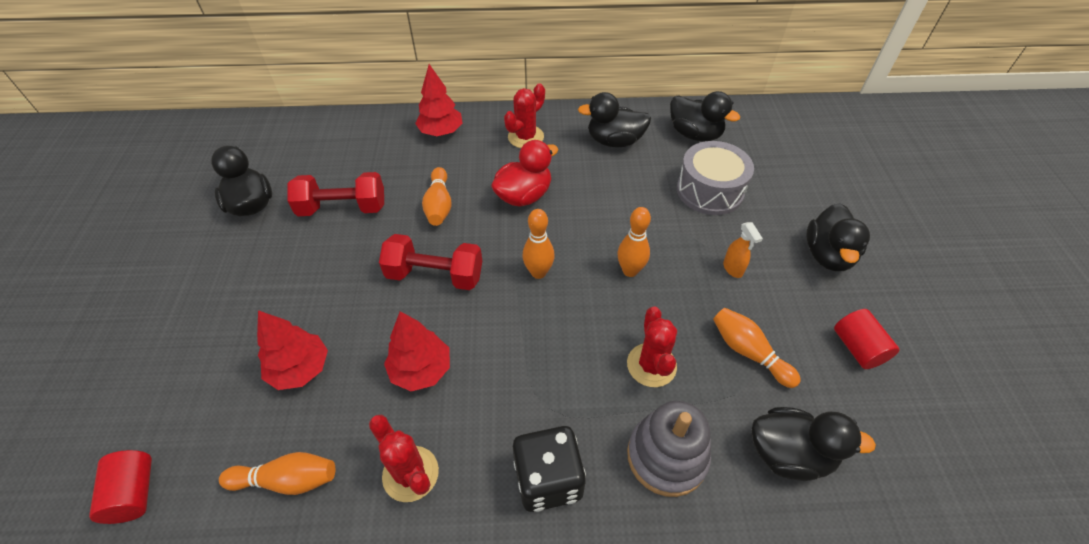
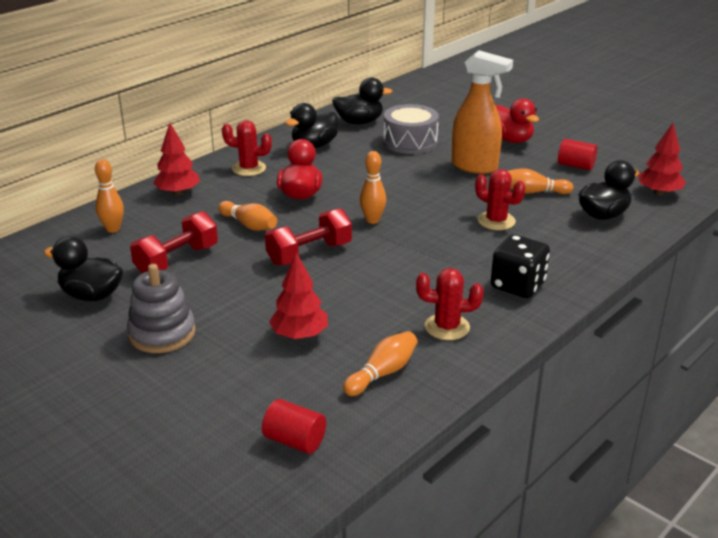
camera: 45 degrees left, 20 degrees down
red tree [384,311,450,391] -> red tree moved to [638,123,686,196]
red cactus [504,83,545,148] -> red cactus turned 75 degrees counterclockwise [222,120,272,176]
orange bowling pin [618,207,651,277] -> orange bowling pin moved to [95,159,124,233]
grey stacking toy [627,401,711,497] -> grey stacking toy moved to [127,264,196,353]
orange spray bottle [723,222,763,278] -> orange spray bottle [452,50,513,174], size x2.37
black duck [806,203,870,271] -> red duck [496,98,539,143]

